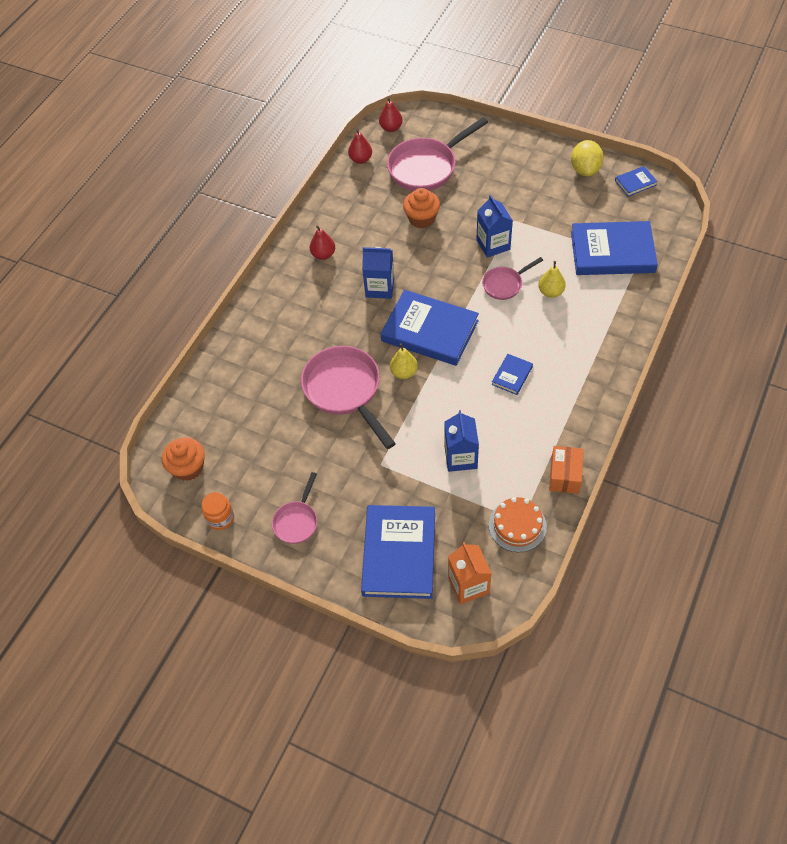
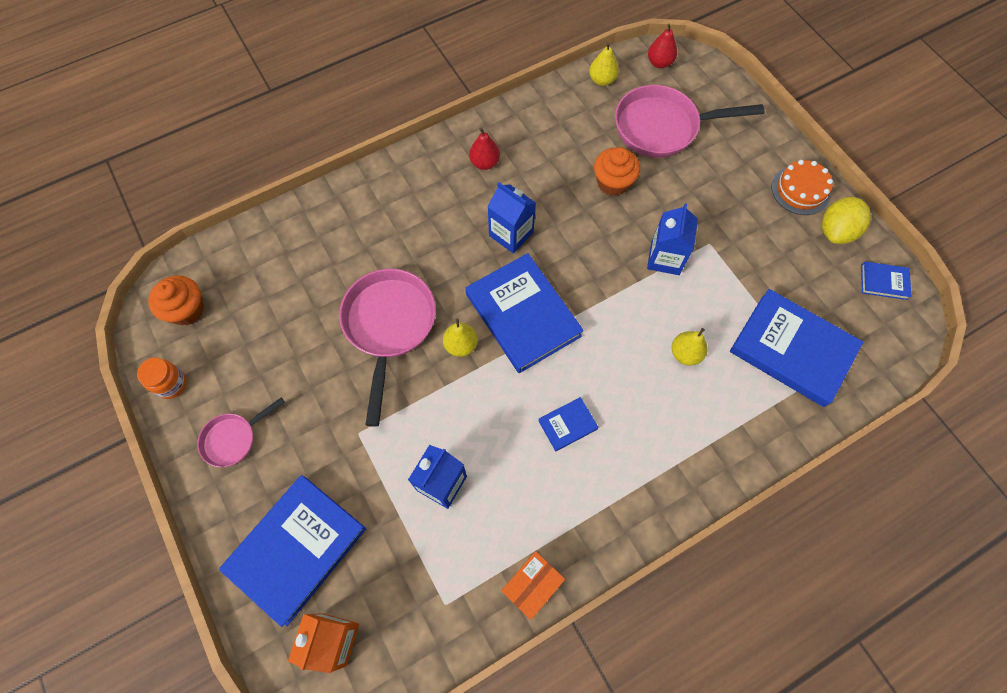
camera: 30 degrees right, 10 degrees up
red pear [348,129,372,164] -> yellow pear [589,42,619,86]
pink pan [482,257,543,300] -> none
orange cake [489,497,547,552] -> orange cake moved to [771,160,833,215]

